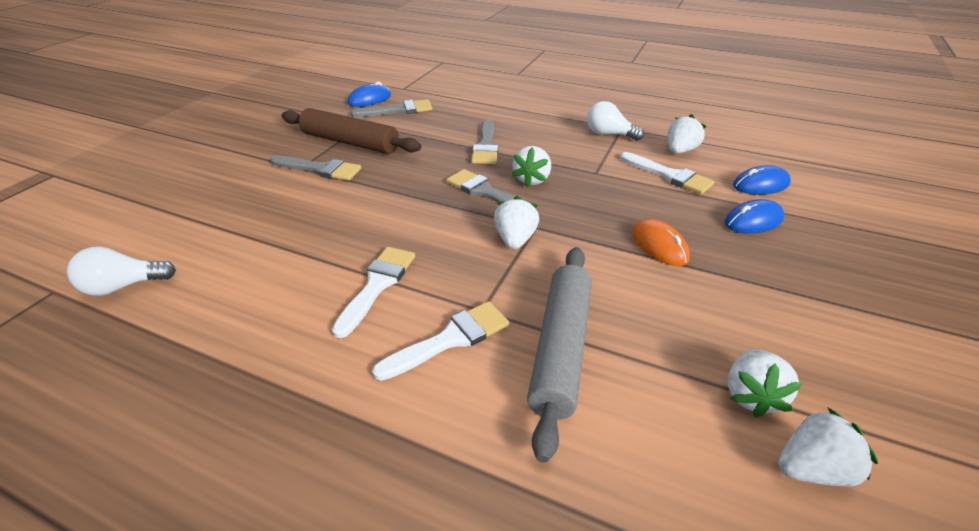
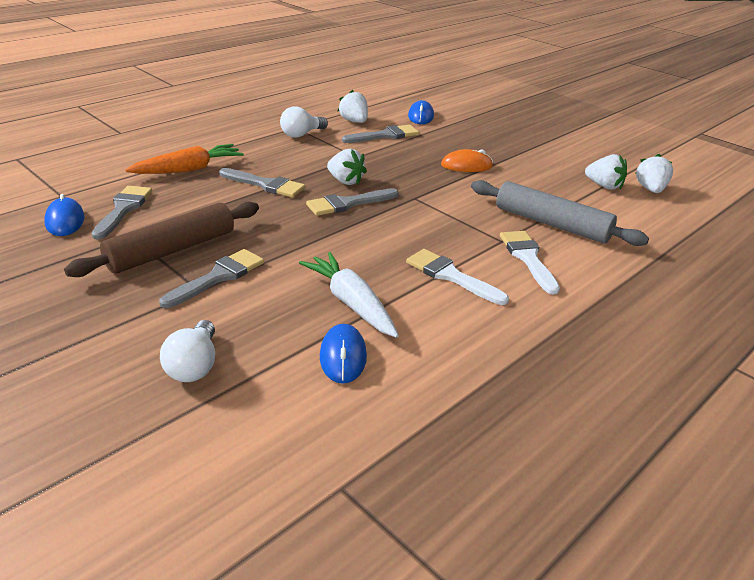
camera: 70 degrees left, 5 degrees down
white light bulb [67,247,176,296] -> white light bulb moved to [160,320,215,382]
white strawberry [494,196,539,249] -> none
white brush [620,152,714,194] -> grey brush [342,125,419,143]
blue mouse [724,199,784,234] -> blue mouse moved to [320,324,367,384]
none -> orange carrot [125,144,244,174]
none -> white carrot [299,252,399,338]

